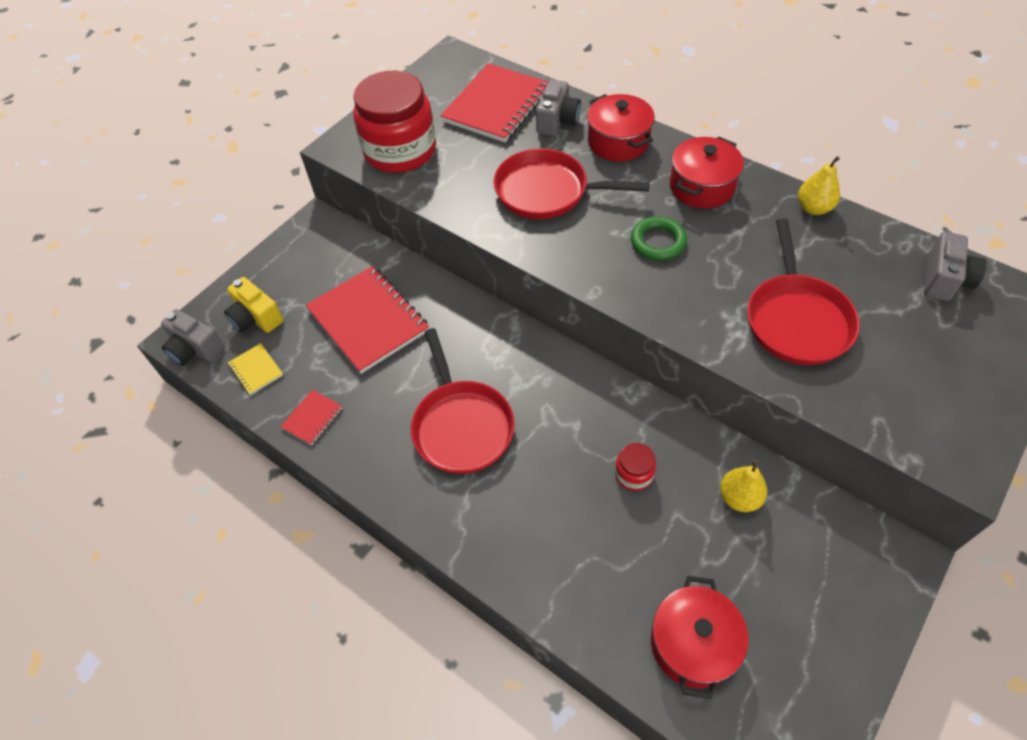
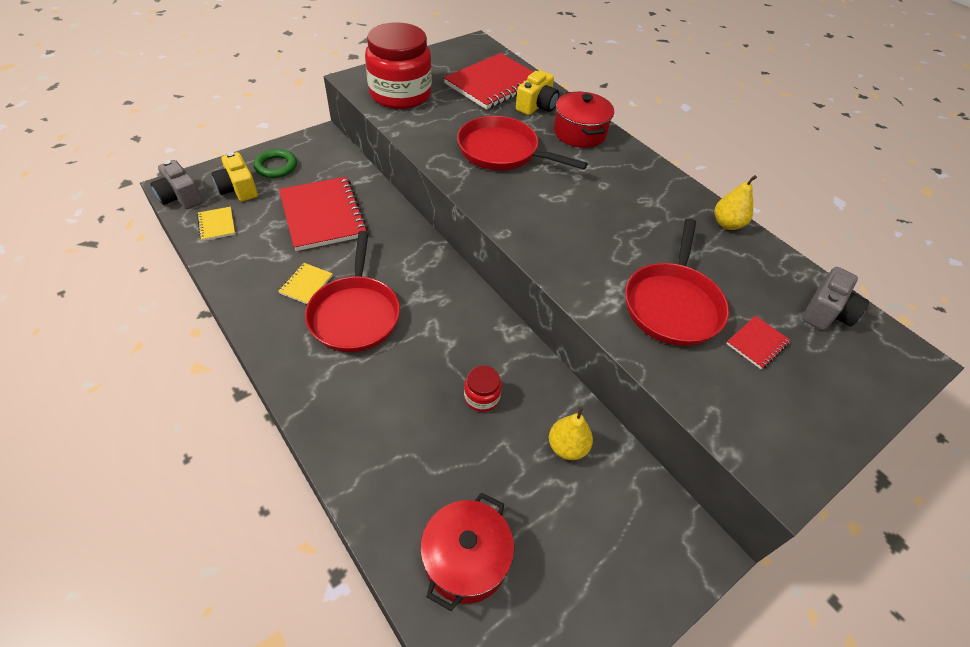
camera: 10 degrees right, 5 degrees down
red notebook [280,390,343,445] -> red notebook moved to [726,316,791,369]
grey camera [536,80,581,136] -> yellow camera [516,70,559,115]
green ring [631,216,687,260] -> green ring moved to [253,149,297,178]
red pot [670,136,744,209] -> none
none -> yellow notebook [278,263,333,304]

